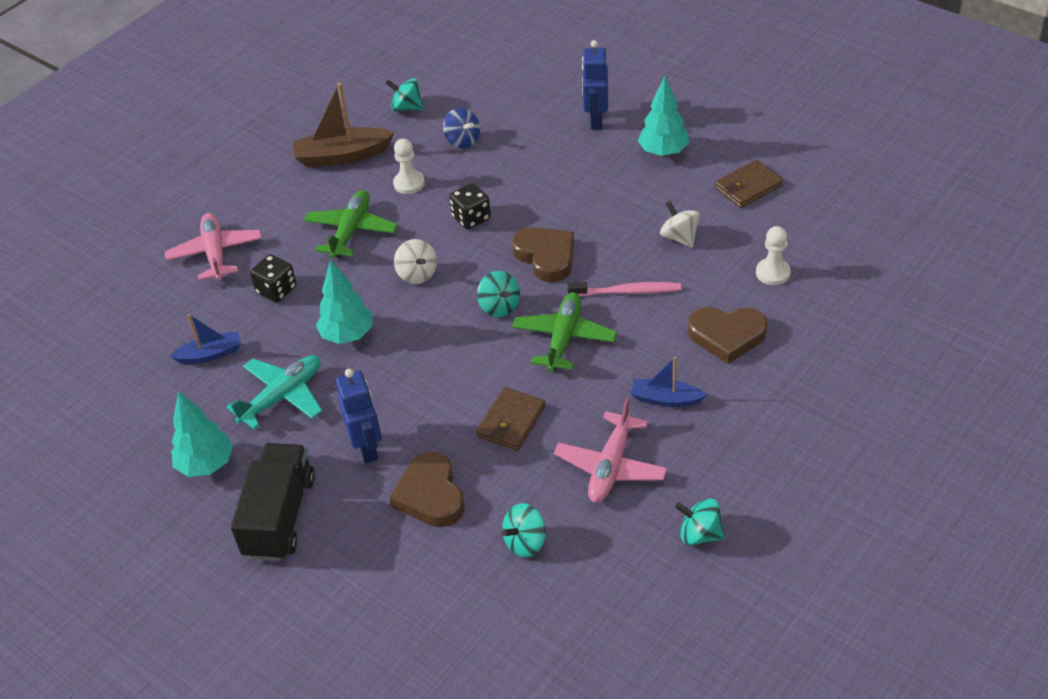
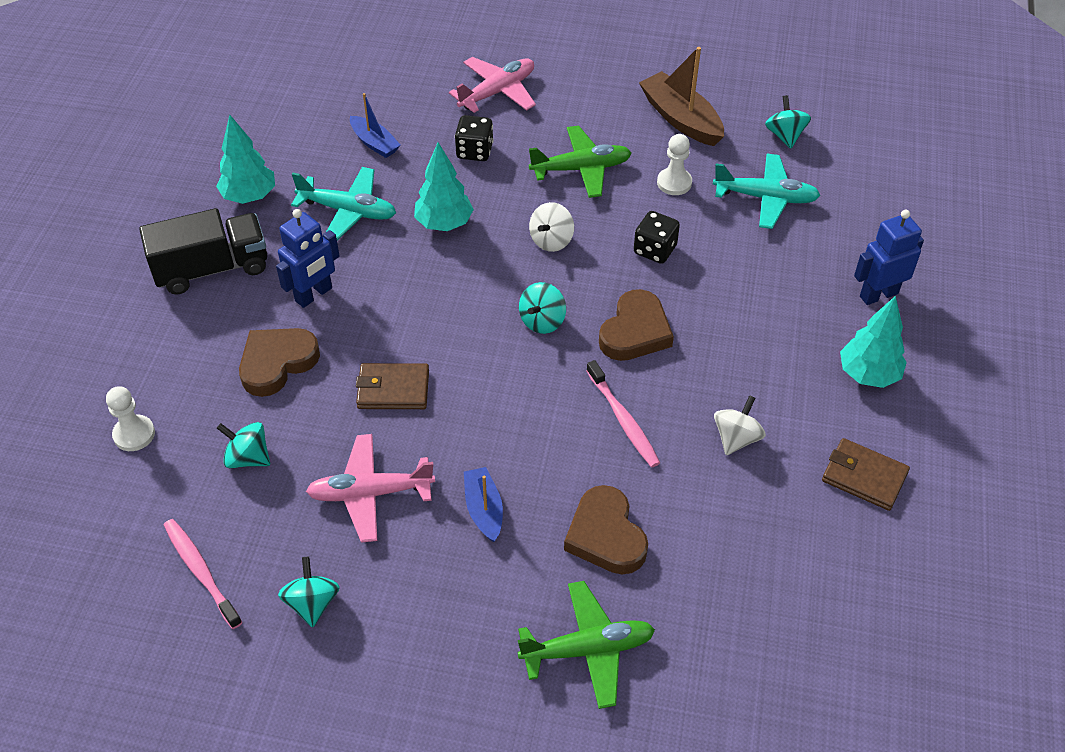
camera: 60 degrees right, 5 degrees up
blue spinning top [443,108,480,149] -> turquoise plane [713,154,820,229]
green plane [512,292,617,372] -> green plane moved to [518,581,655,709]
white pawn [756,226,791,285] -> white pawn moved to [106,386,155,451]
none -> pink toothbrush [164,519,242,629]

